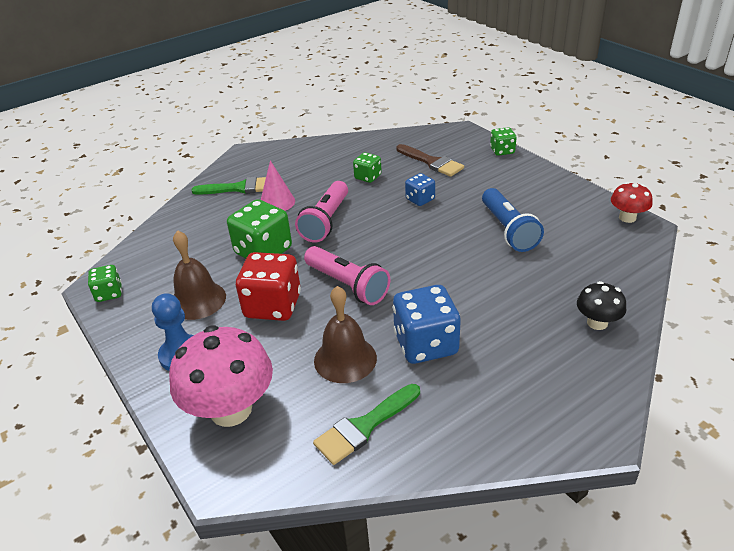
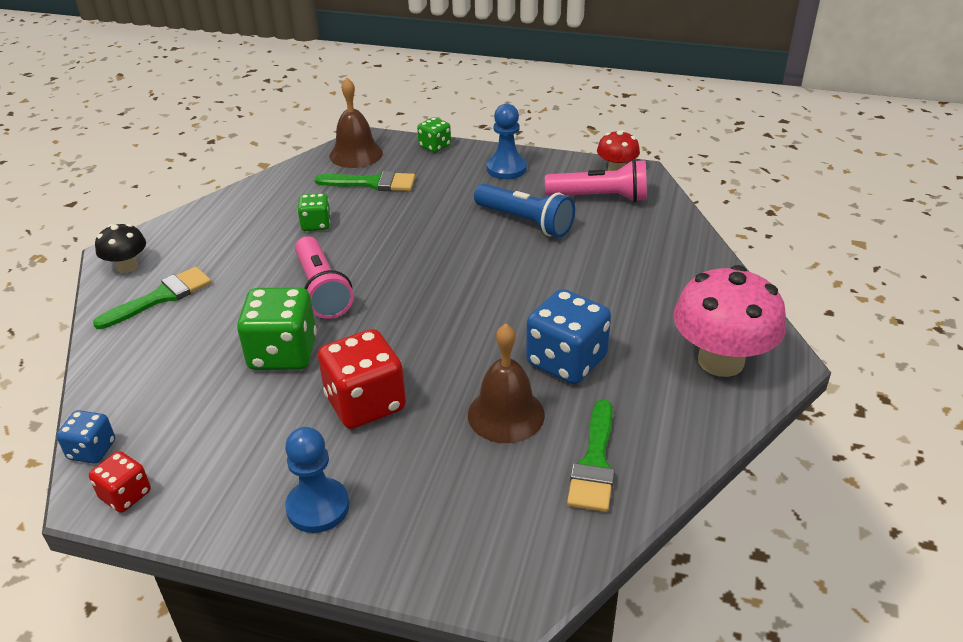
camera: 40 degrees left, 0 degrees up
green dice [88,265,122,302] -> red dice [89,451,151,513]
pink mushroom [169,325,273,427] -> pink mushroom moved to [673,265,786,377]
brown bell [173,230,226,320] -> brown bell moved to [329,78,383,168]
pink cone [261,160,295,211] -> none
pink flashlight [304,246,390,305] -> pink flashlight moved to [545,159,647,202]
brown brush [397,144,464,177] -> green brush [314,171,415,191]
blue dice [405,173,435,206] -> blue dice moved to [56,410,115,464]
black mushroom [577,281,626,330] -> black mushroom moved to [95,224,146,273]
none -> blue pawn [487,104,527,179]

